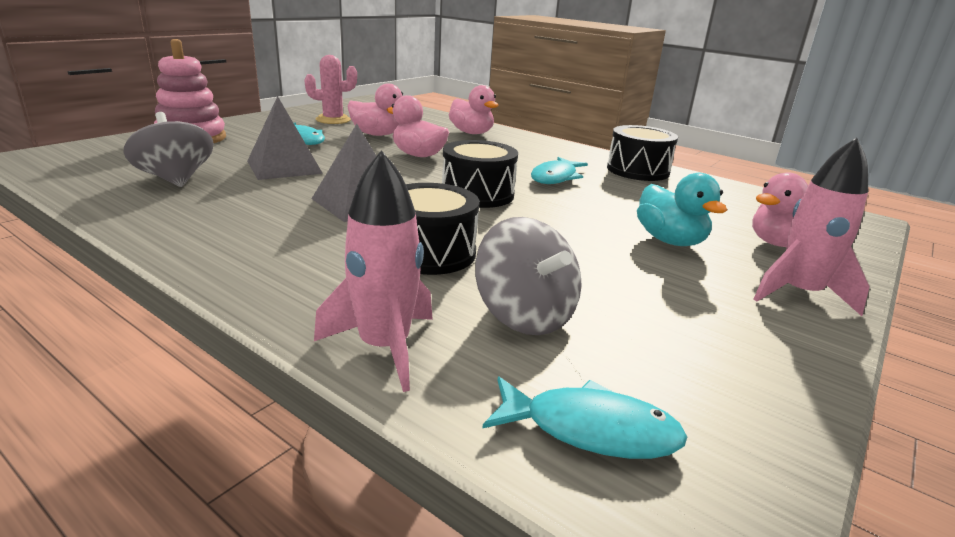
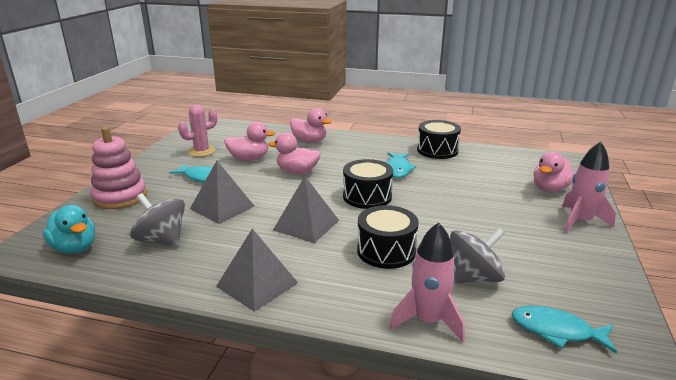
camera: 20 degrees left, 0 degrees up
grey spinning top [475,217,582,335] -> grey spinning top turned 60 degrees counterclockwise [450,228,505,283]
turquoise fish [482,377,687,459] -> turquoise fish turned 150 degrees counterclockwise [511,305,617,353]
turquoise duck [637,173,727,246] -> turquoise duck moved to [43,205,95,254]
none -> grey pyramid [216,229,298,312]

